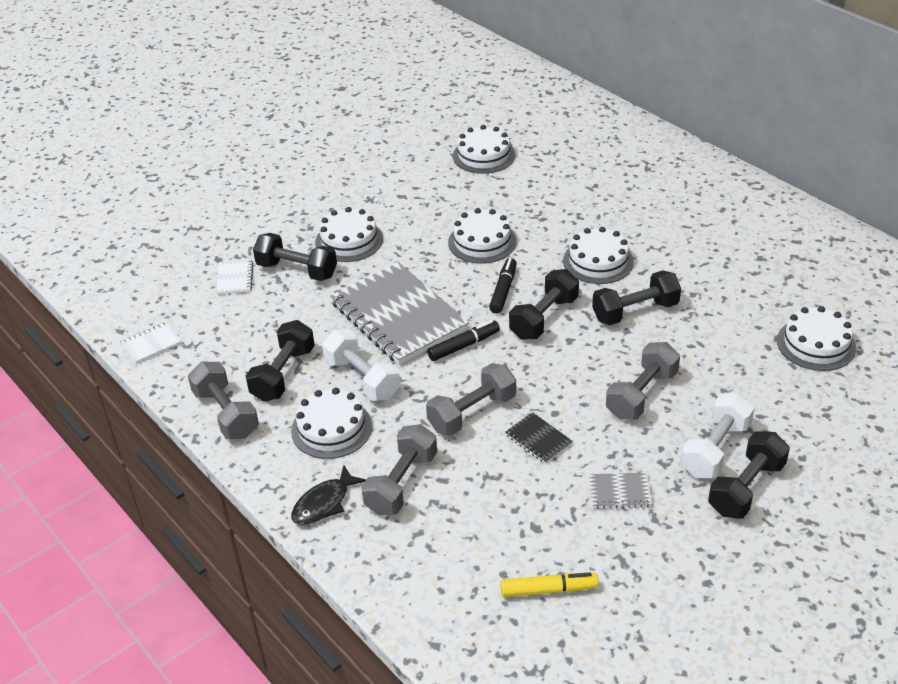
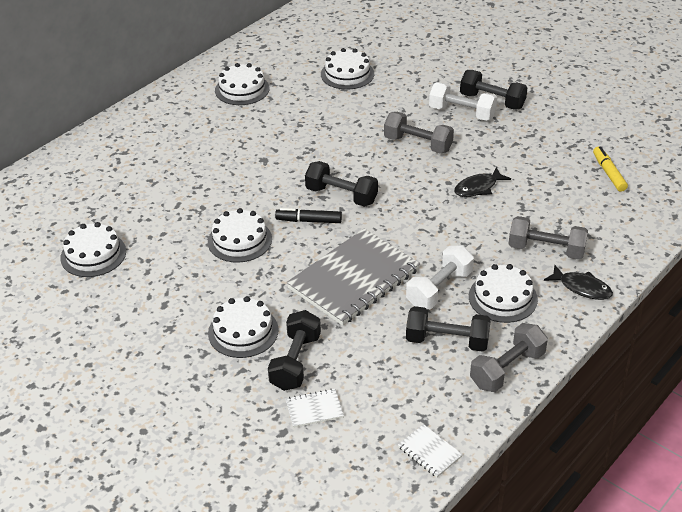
camera: 100 degrees left, 0 degrees up
grey dumbbell [426,363,516,436] -> none
black marker [427,320,500,361] -> none
black notebook [505,412,573,464] -> black fish [454,167,511,197]
white cake [563,227,634,284] -> white cake moved to [215,63,269,105]
grey notebook [589,473,653,509] -> none
black dumbbell [592,270,681,325] -> none

